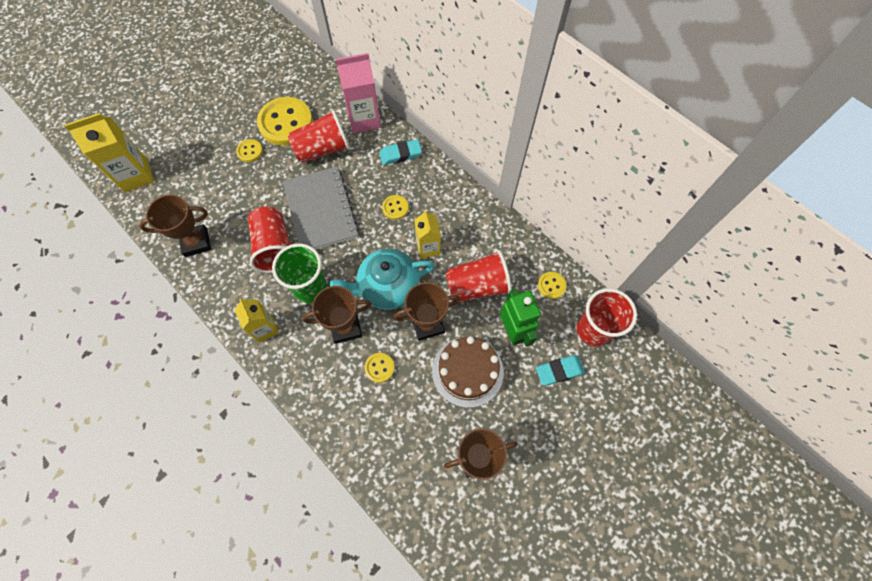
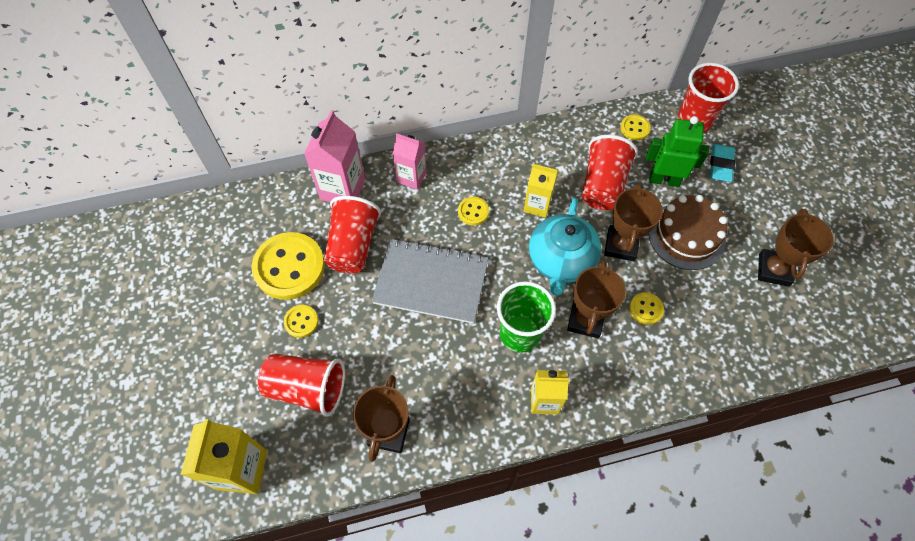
camera: 60 degrees left, 5 degrees down
red cup [248,206,291,273] -> red cup moved to [258,353,345,417]
turquoise eraser [379,139,422,165] -> pink carton [392,133,427,190]

